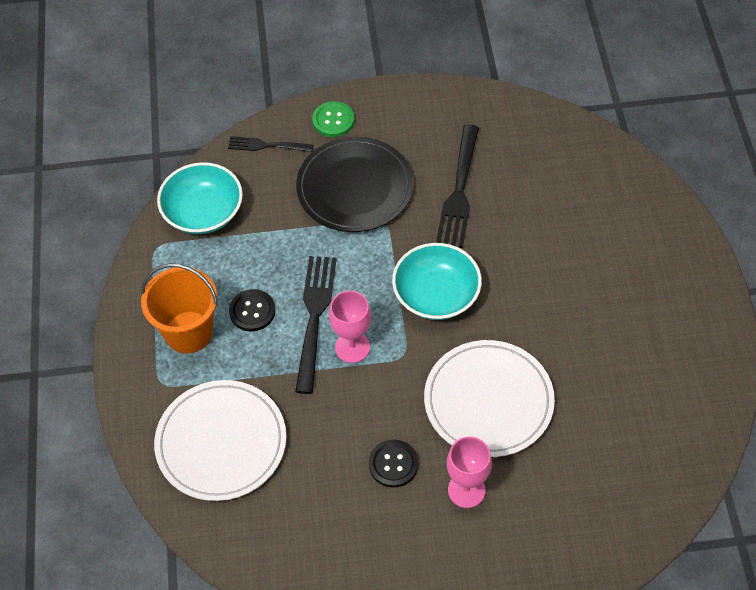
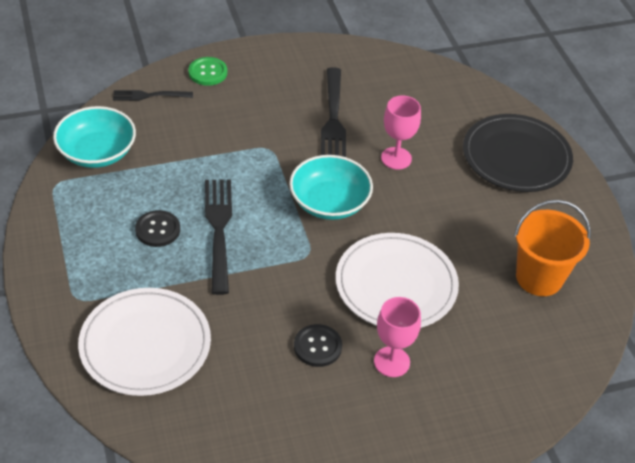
camera: 15 degrees left, 10 degrees down
orange bucket [141,264,218,354] -> orange bucket moved to [514,200,591,296]
black plate [296,137,413,232] -> black plate moved to [463,114,573,192]
pink goblet [329,290,371,363] -> pink goblet moved to [381,96,421,169]

